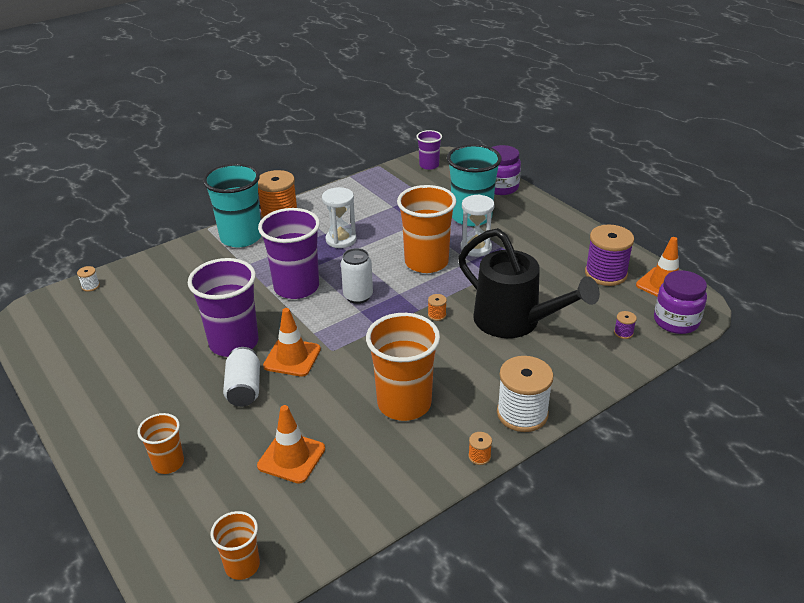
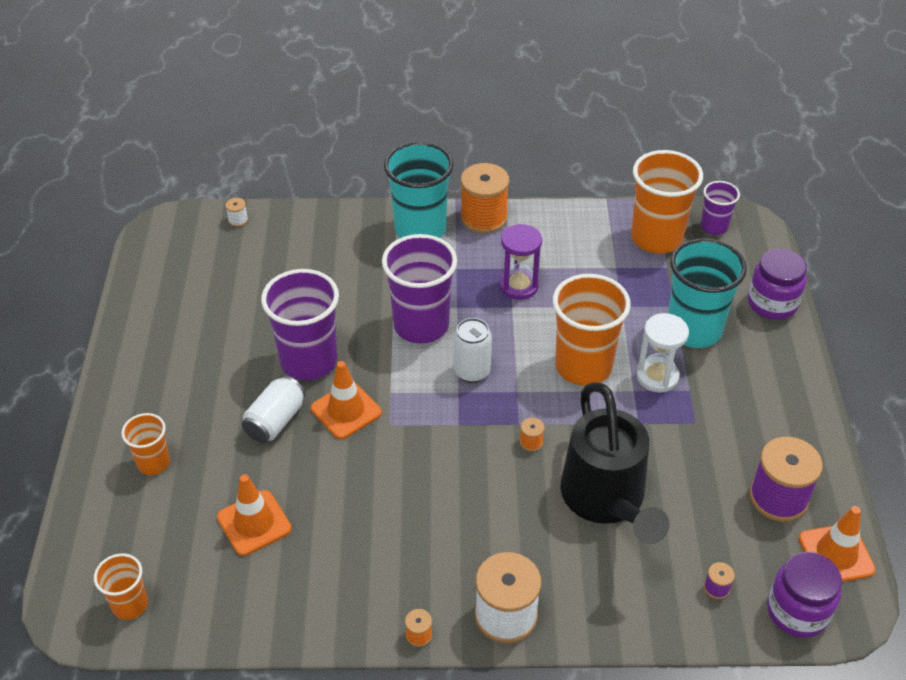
camera: 35 degrees right, 10 degrees up
white hourglass [322,187,357,248] -> purple hourglass [499,224,542,300]
orange cup [366,313,440,421] -> orange cup moved to [631,150,703,254]

